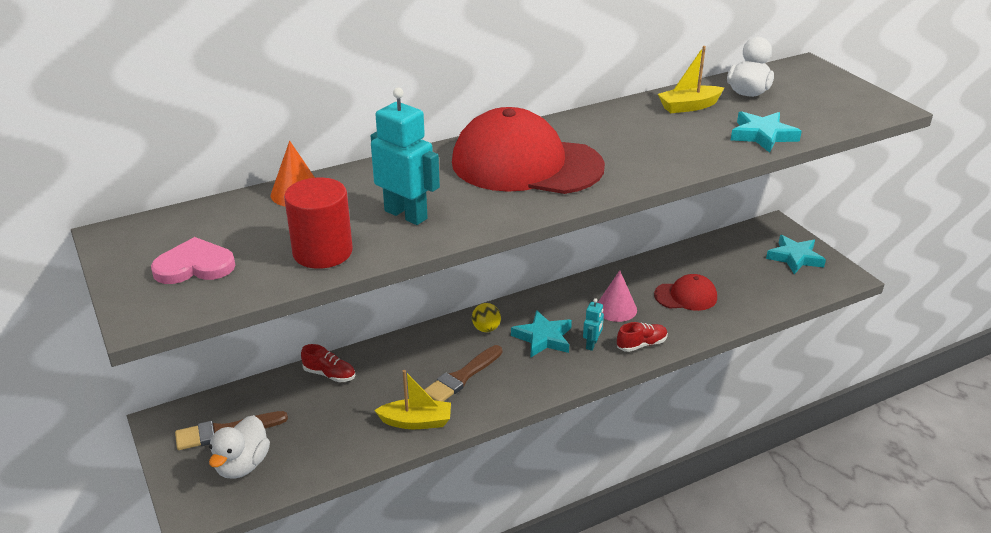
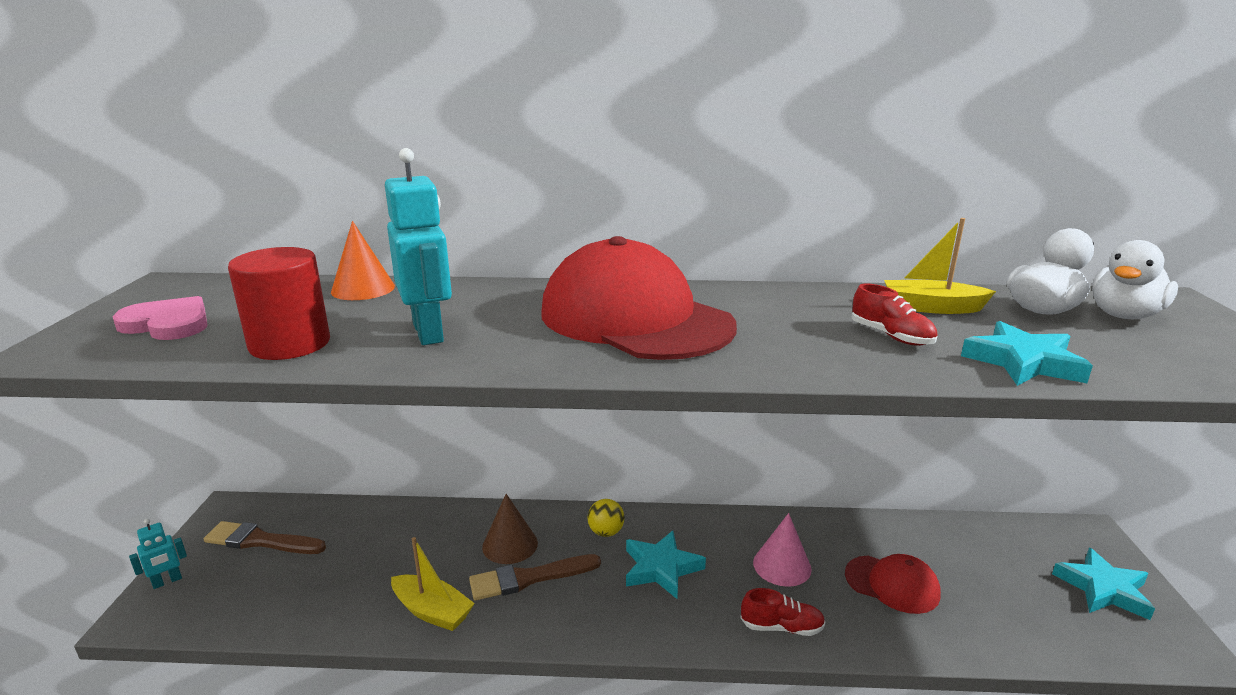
camera: 30 degrees right, 10 degrees down
white duck [209,415,270,479] -> white duck moved to [1092,240,1178,319]
red shoe [301,344,355,382] -> red shoe moved to [851,284,937,346]
turquoise robot [583,298,604,351] -> turquoise robot moved to [129,519,187,589]
none -> brown cone [482,494,538,564]

